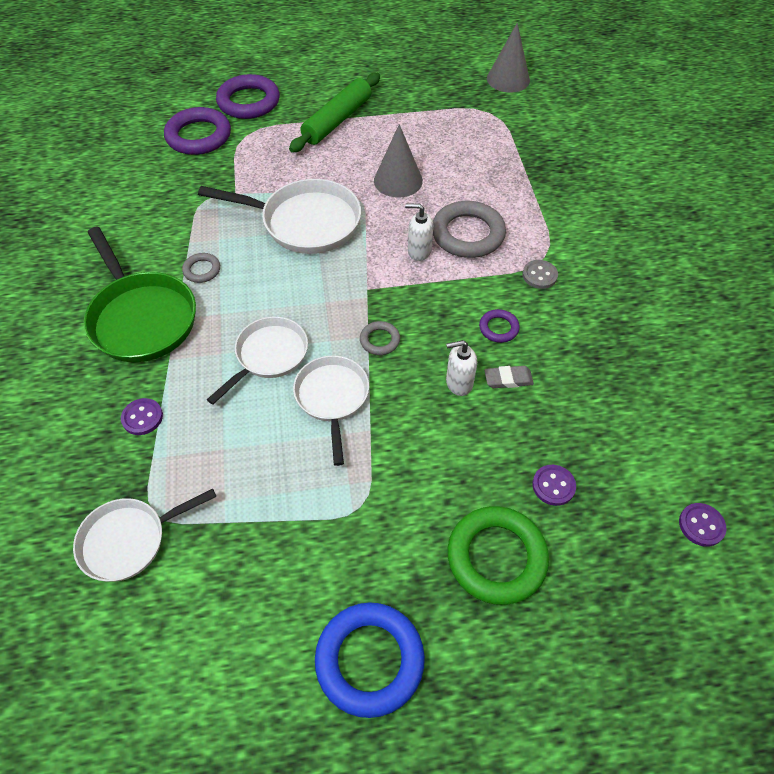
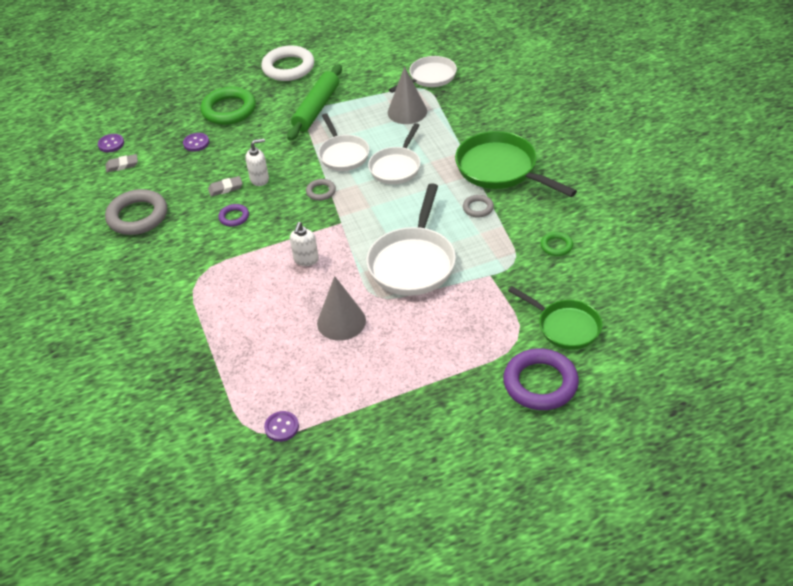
camera: 170 degrees right, 10 degrees down
purple button [121,398,163,435] -> purple button moved to [264,411,299,442]
purple ring [164,107,231,155] -> green pan [508,286,602,350]
white pan [198,179,361,254] -> white pan turned 75 degrees counterclockwise [367,183,456,296]
green rolling pin [289,73,380,153] -> green rolling pin moved to [287,64,342,141]
blue ring [315,602,425,718] -> white ring [261,45,314,81]
white soap dispenser [405,204,433,261] -> white soap dispenser turned 105 degrees clockwise [290,222,319,266]
grey ring [433,201,506,258] -> grey ring moved to [105,189,167,235]
grey cone [487,23,530,93] -> grey cone moved to [388,67,427,124]
grey button [522,260,558,289] -> none
none -> grey eraser [106,154,138,173]
none -> green ring [541,232,573,256]

